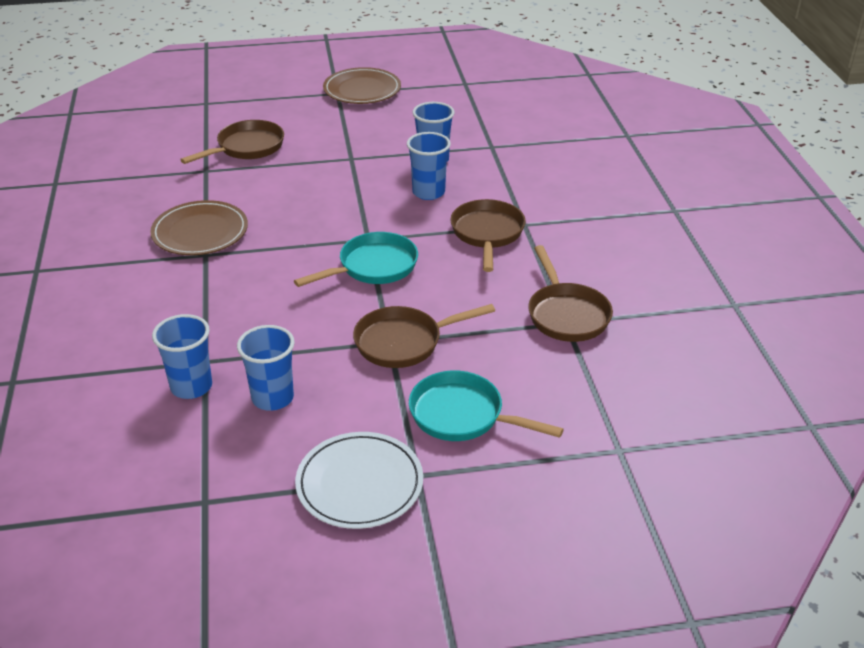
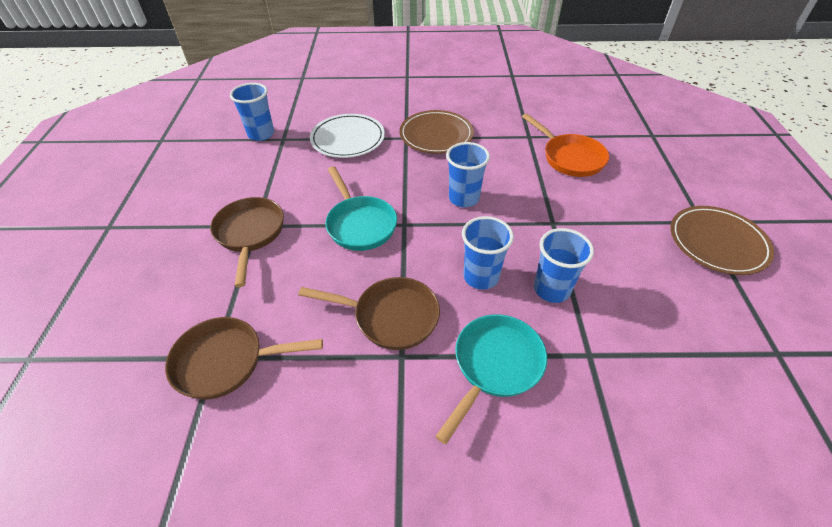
camera: 100 degrees right, 10 degrees up
brown pan [180,120,284,164] -> orange pan [522,113,609,177]
blue cup [237,325,295,411] -> blue cup moved to [446,142,490,207]
white plate [295,432,423,529] -> white plate moved to [310,114,385,158]
turquoise pan [409,370,564,441] -> turquoise pan moved to [435,314,547,444]

